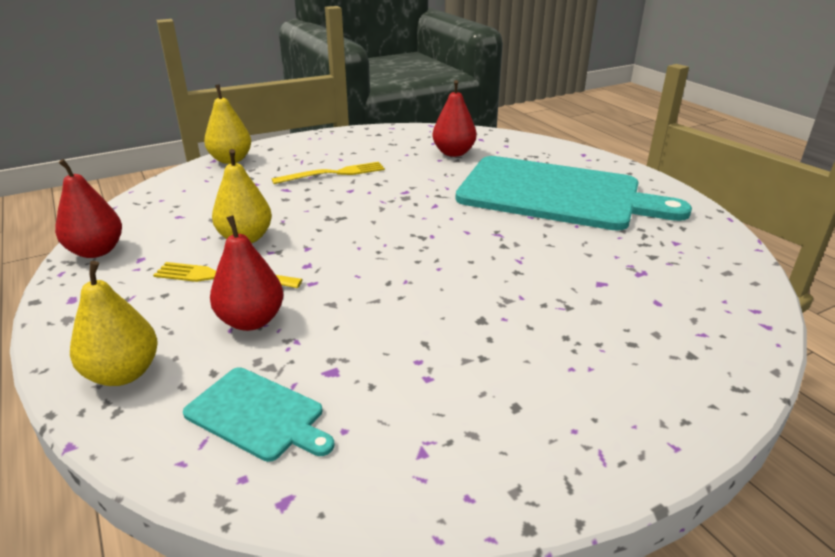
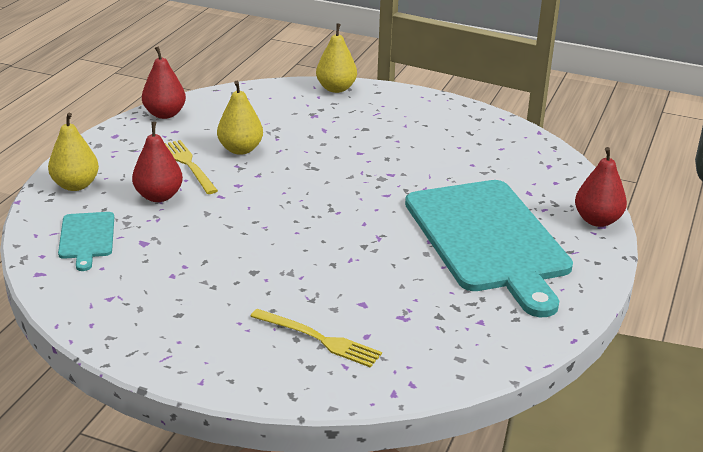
camera: 50 degrees right, 0 degrees up
yellow fork [272,162,385,184] -> yellow fork moved to [250,309,382,368]
red pear [432,80,476,157] -> red pear moved to [575,147,627,227]

